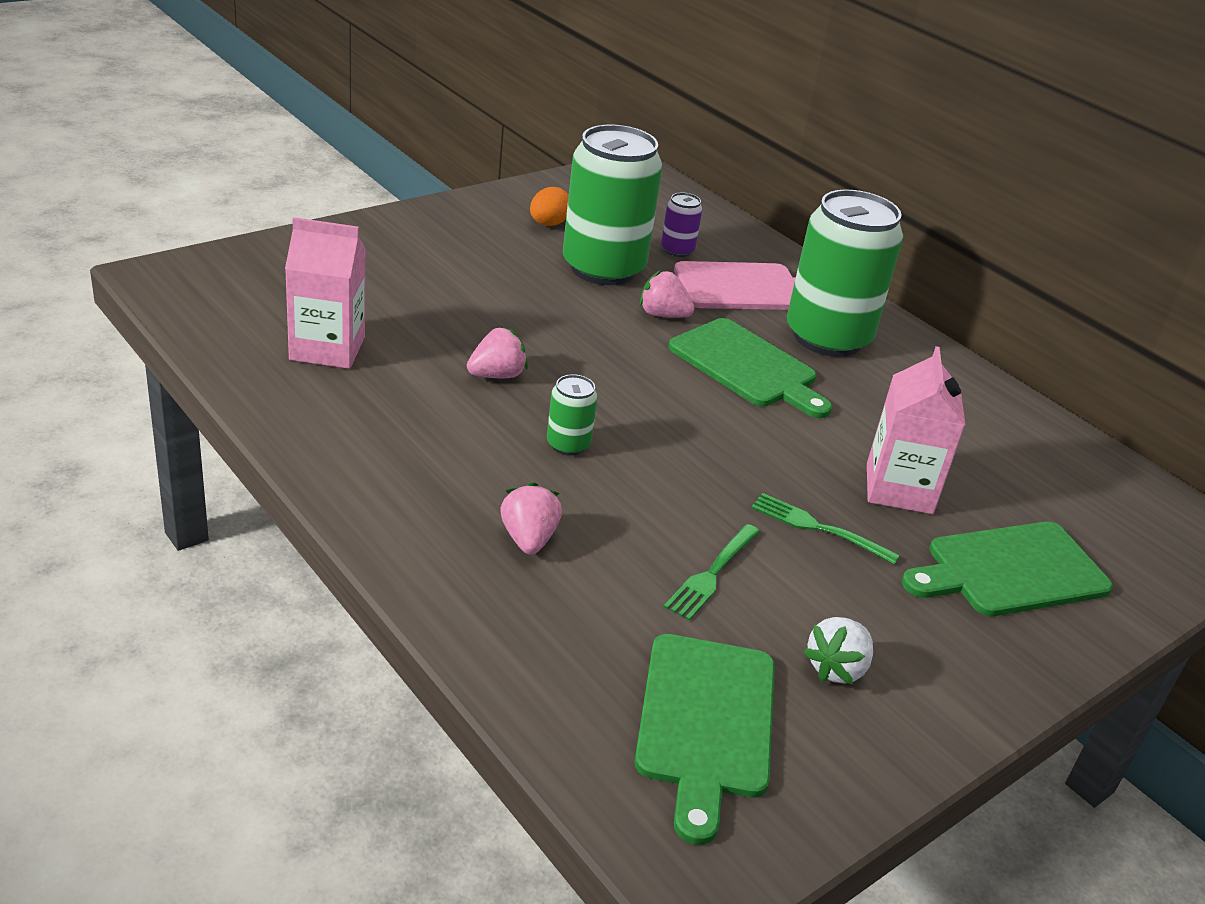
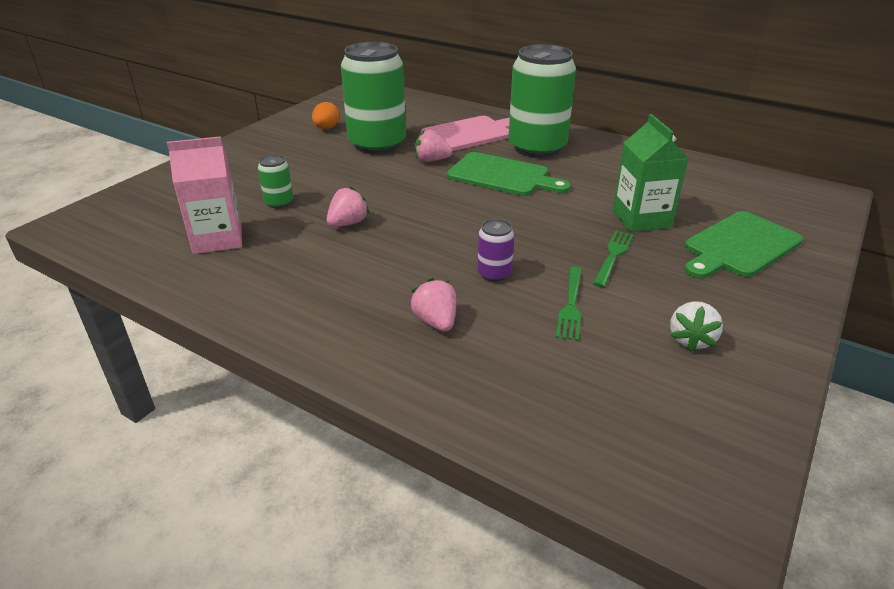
camera: 15 degrees left, 0 degrees up
green can [547,374,598,456] -> green can moved to [258,154,293,208]
green cutting board [635,634,775,845] -> none
purple can [661,193,703,257] -> purple can moved to [477,219,514,282]
green fork [751,493,900,565] -> green fork turned 105 degrees clockwise [593,231,634,287]
pink carton [867,346,966,514] -> green carton [613,114,688,232]

